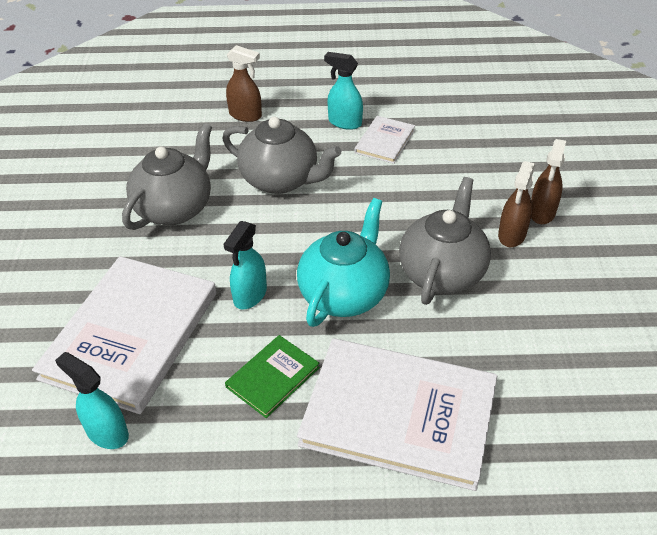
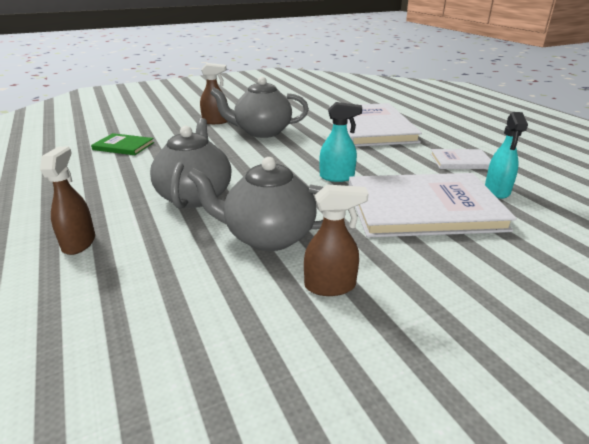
camera: 115 degrees left, 15 degrees down
green book [225,335,320,418] -> green book moved to [91,133,154,155]
turquoise teapot [297,198,390,327] -> none
turquoise spray bottle [324,52,363,130] -> none
white book [354,116,415,164] -> white book moved to [430,149,491,169]
brown spray bottle [531,139,566,224] -> brown spray bottle moved to [304,184,369,296]

